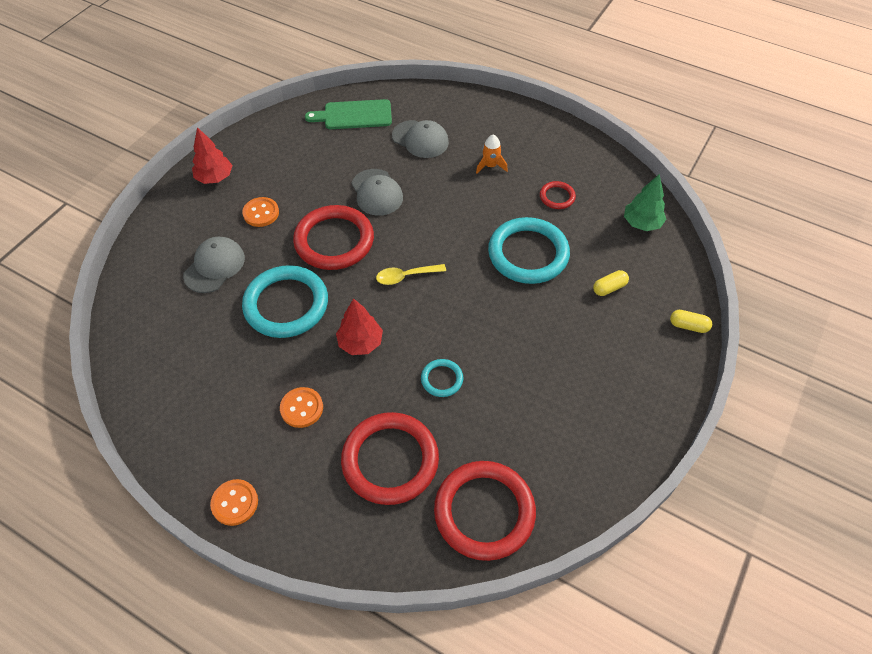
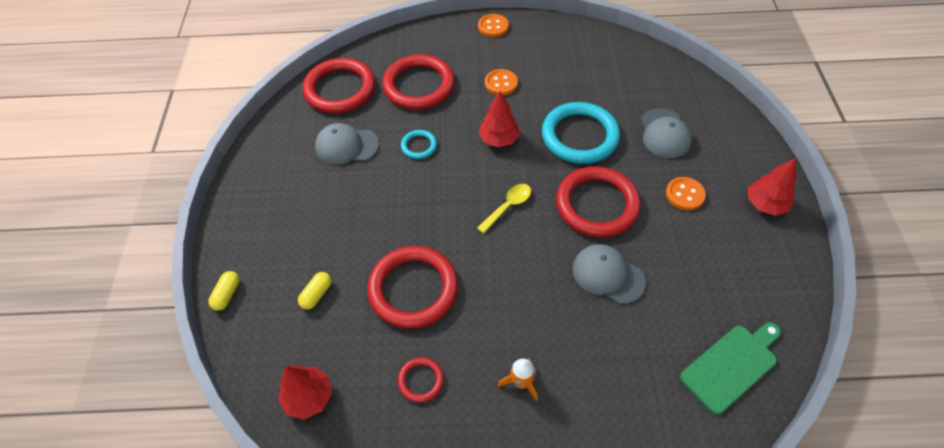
camera: 150 degrees right, 0 degrees up
grey cap [392,120,449,158] -> grey cap moved to [315,123,379,165]
turquoise ring [488,217,570,284] -> red ring [367,246,458,329]
green tree [624,174,666,231] -> red tree [278,365,332,420]
yellow capsule [670,310,712,333] -> yellow capsule turned 60 degrees counterclockwise [208,271,239,310]

